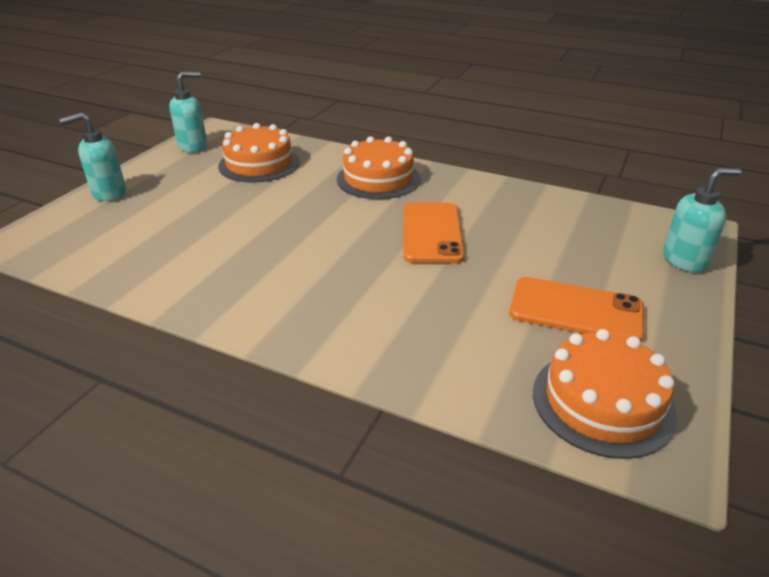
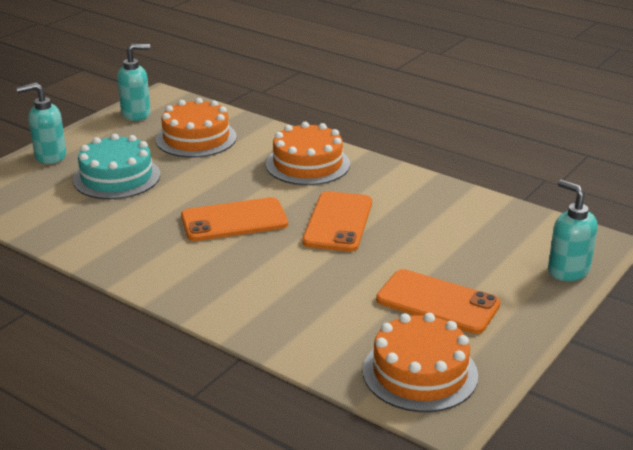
camera: 10 degrees right, 5 degrees down
turquoise soap dispenser [663,168,741,272] -> turquoise soap dispenser turned 120 degrees counterclockwise [548,180,597,281]
none -> turquoise cake [73,134,160,199]
none -> orange phone [181,197,288,241]

